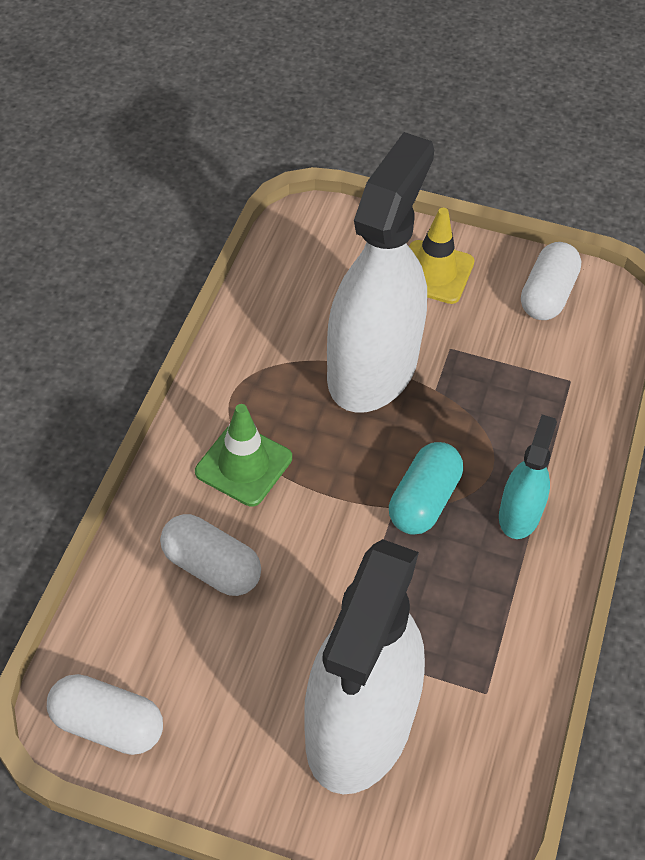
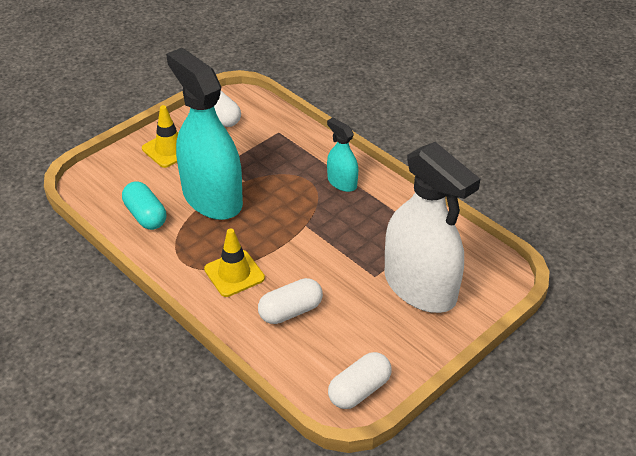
camera: 60 degrees left, 10 degrees down
green traffic cone [195,404,292,506] -> yellow traffic cone [204,228,265,297]
white spray bottle [327,132,434,413] -> turquoise spray bottle [166,48,243,220]
turquoise capsule [389,442,463,535] -> turquoise capsule moved to [122,182,166,230]

